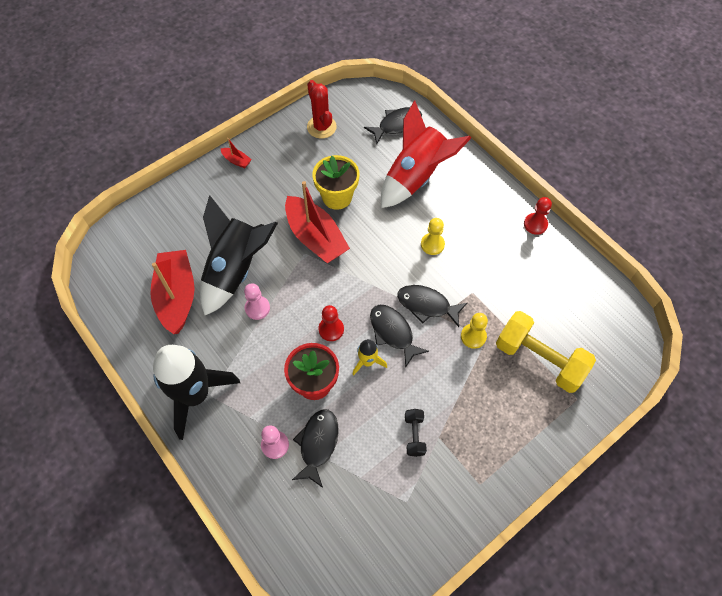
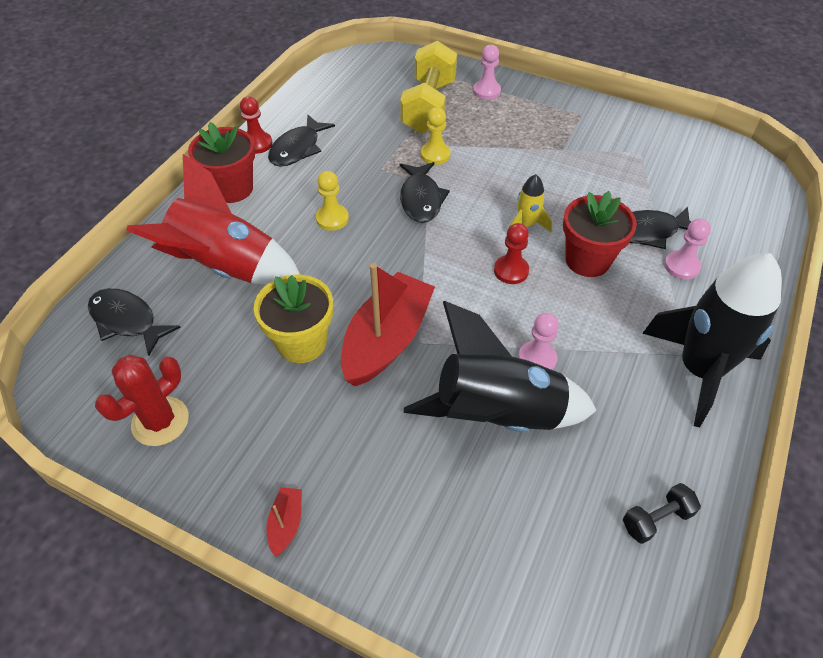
camera: 115 degrees left, 10 degrees down
red boat [150,250,195,334] -> none
black fish [370,305,429,368] -> black fish moved to [268,115,335,167]
black dumbbell [405,409,427,457] -> black dumbbell moved to [623,483,701,544]
none -> red flower pot [188,122,255,203]
none -> pink pawn [473,45,501,100]

